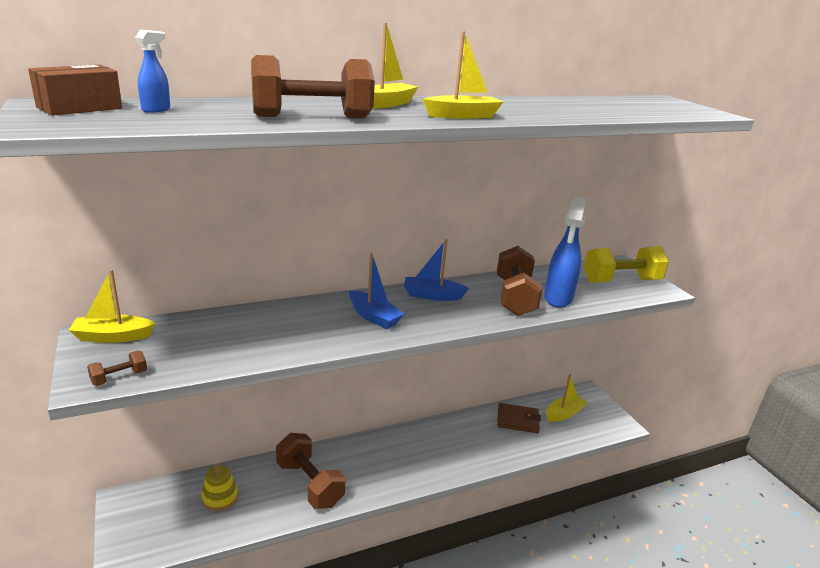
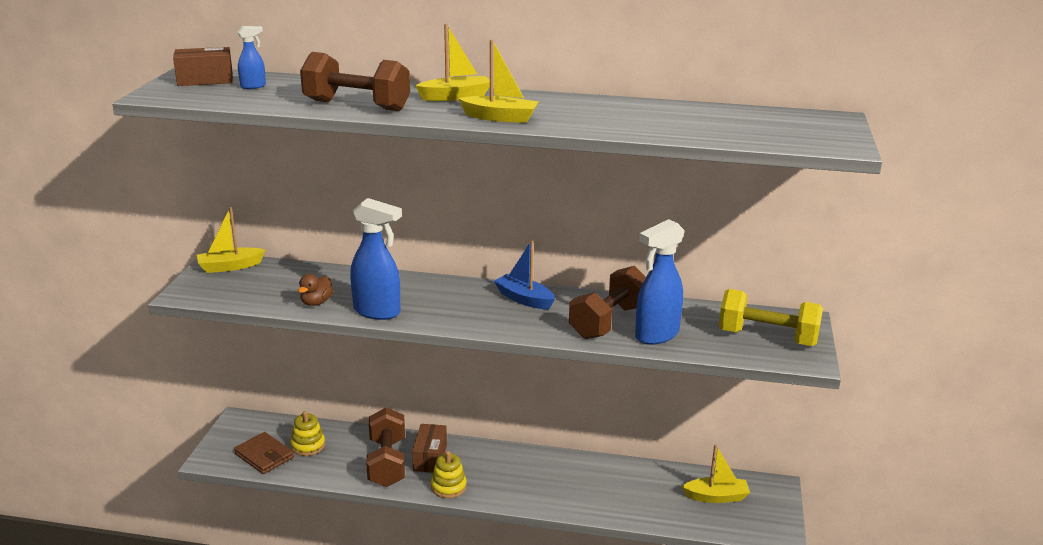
camera: 35 degrees right, 0 degrees up
yellow boat [69,270,155,343] -> yellow boat turned 45 degrees counterclockwise [197,207,265,273]
brown dumbbell [87,351,147,386] -> none
blue boat [349,253,404,329] -> none
brown wallet [497,403,541,433] -> brown wallet moved to [234,432,294,474]
none -> brown duck [298,274,333,306]
none -> blue spray bottle [350,198,402,320]
none -> brown box [412,424,447,473]
none -> yellow stacking toy [431,451,467,498]

